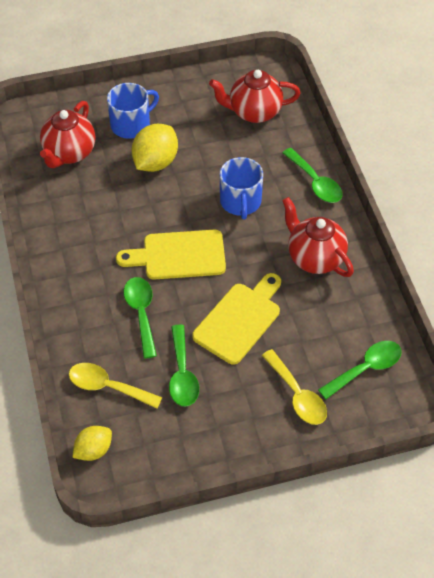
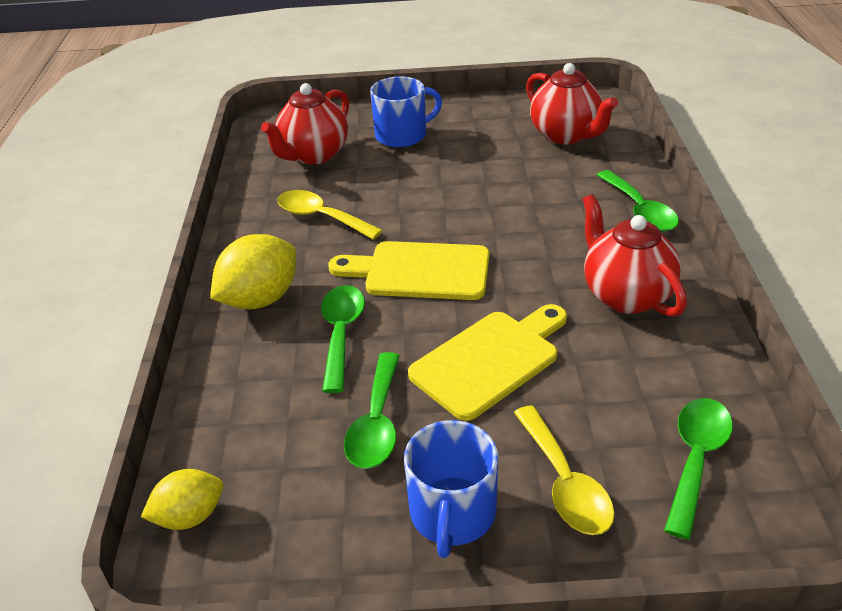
camera: 15 degrees right, 15 degrees down
yellow spoon [69,363,162,409] -> yellow spoon moved to [277,190,383,240]
yellow lemon [131,124,178,172] -> yellow lemon moved to [210,234,296,309]
red teapot [209,70,301,123] -> red teapot turned 135 degrees counterclockwise [526,63,618,144]
blue mug [220,157,263,219] -> blue mug moved to [404,420,498,558]
green spoon [318,341,402,399] -> green spoon turned 45 degrees counterclockwise [664,398,733,539]

